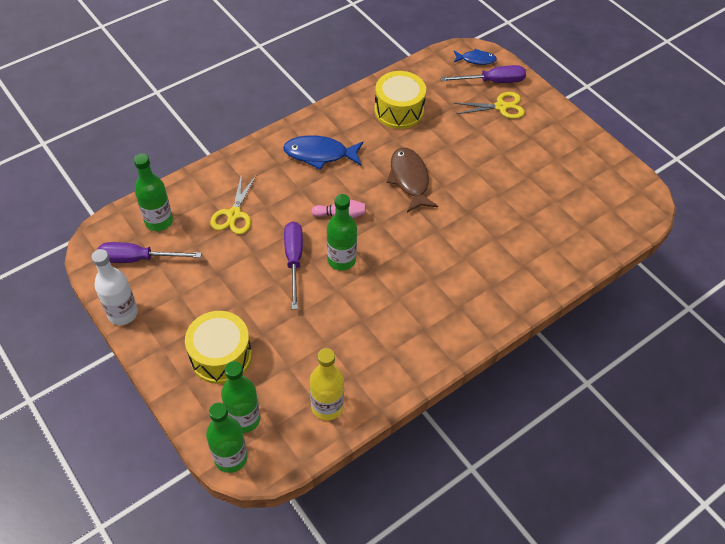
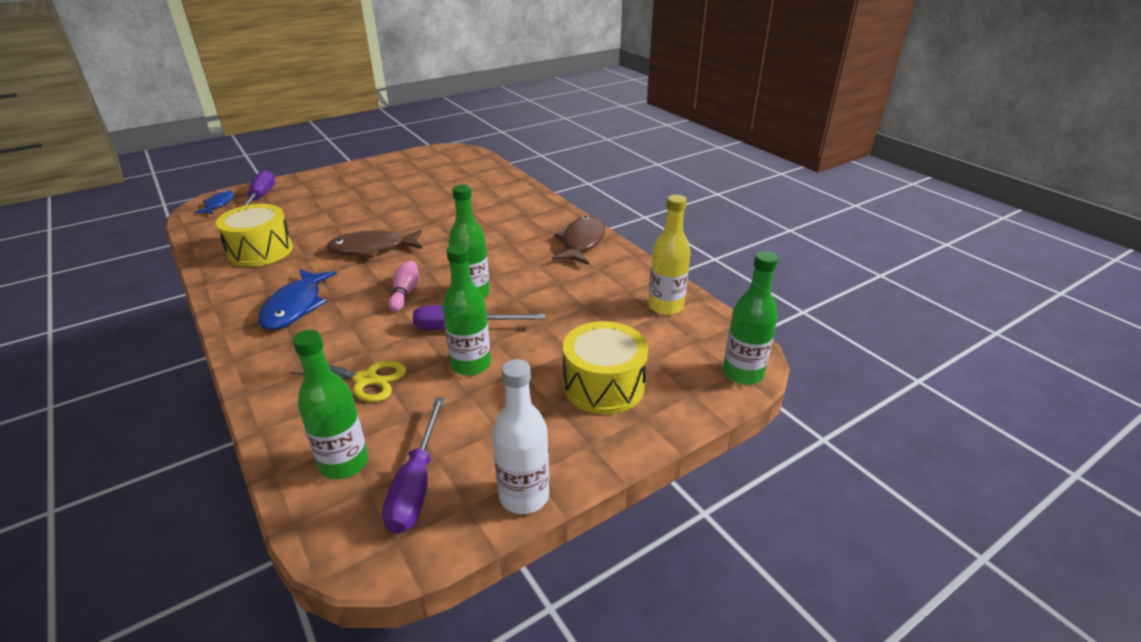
camera: 85 degrees left, 20 degrees down
green bottle [221,361,260,433] -> green bottle moved to [442,244,491,376]
yellow scissors [454,92,525,119] -> none
none -> brown fish [552,216,605,265]

